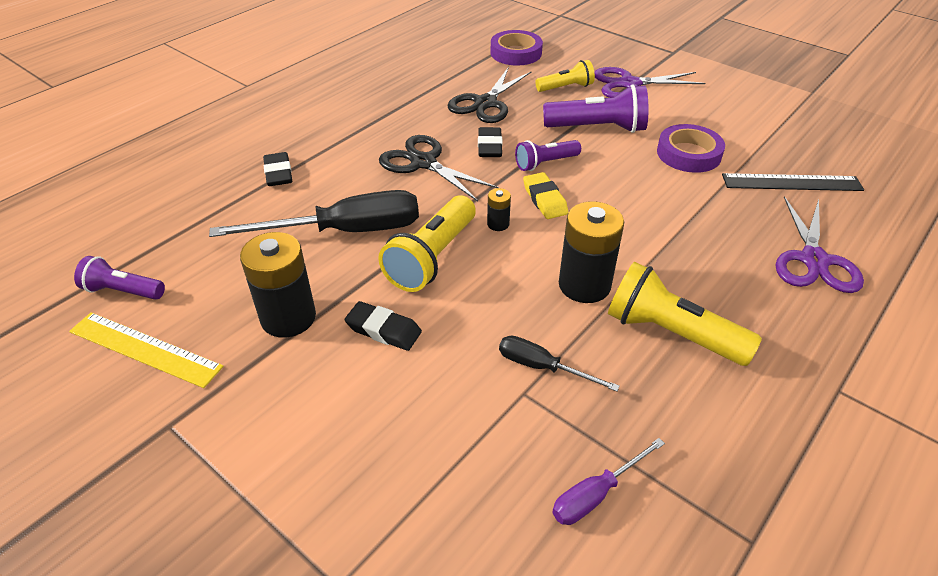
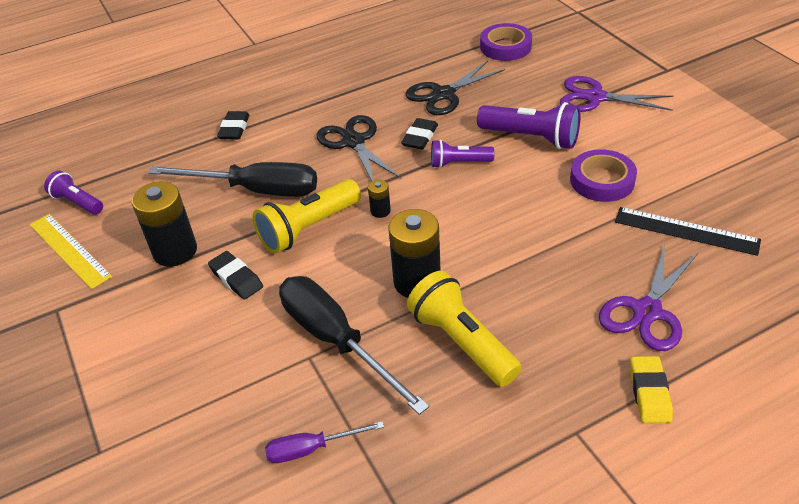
camera: 25 degrees right, 0 degrees up
black screwdriver [499,335,620,392] -> black screwdriver [279,276,429,415], size x1.98
yellow eraser [523,172,568,219] -> yellow eraser moved to [630,356,673,423]
yellow flashlight [535,60,595,92] -> none

